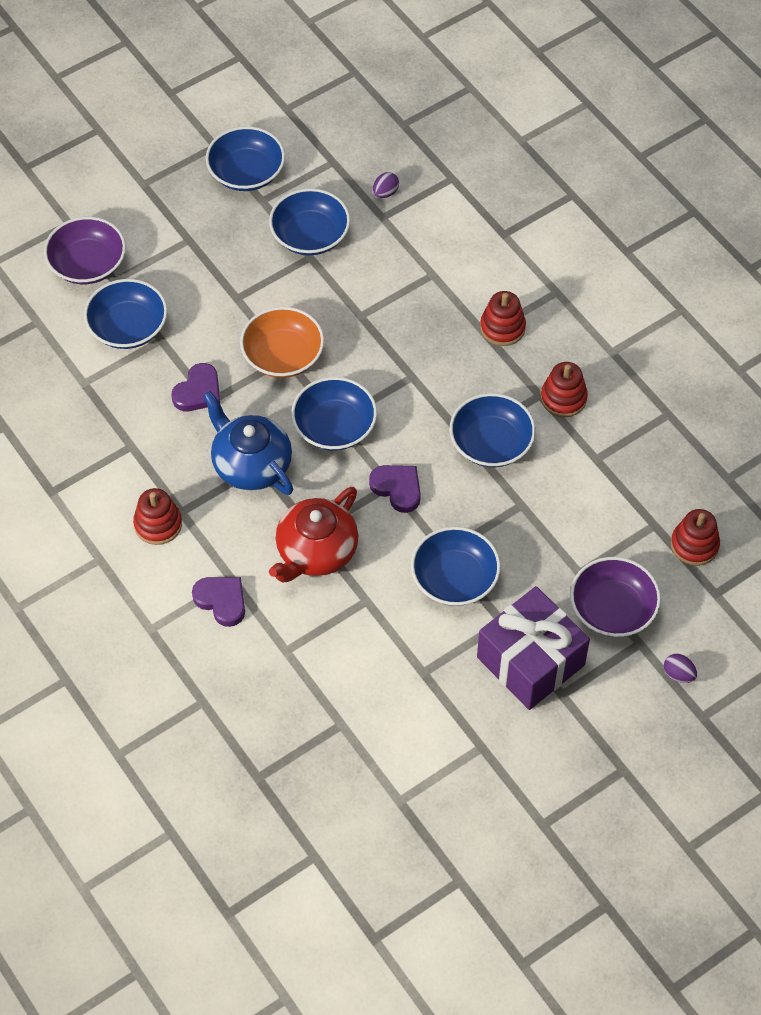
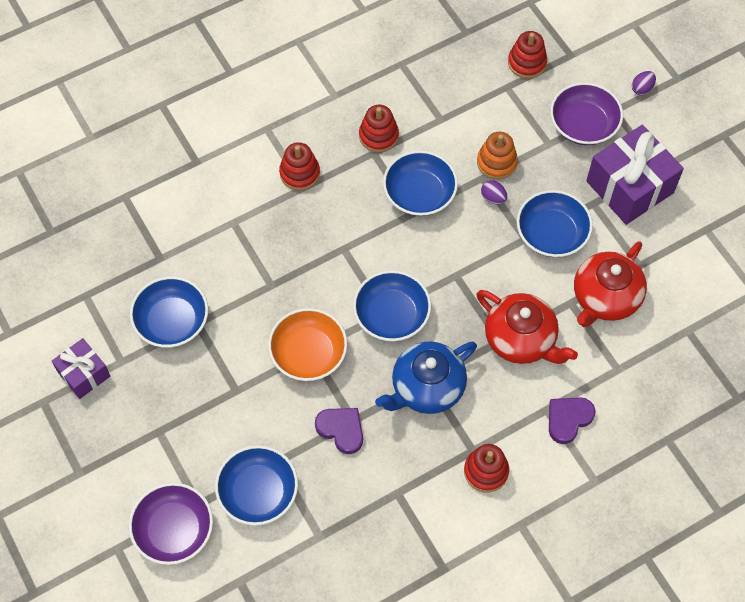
camera: 85 degrees left, 5 degrees up
blue bowl [206,126,285,191] -> purple gift [52,338,110,399]
purple heart [369,465,421,513] -> none
purple egg [373,172,399,198] -> purple egg moved to [481,180,507,204]
none -> orange stacking toy [477,132,518,180]
none -> red teapot [574,241,647,327]

